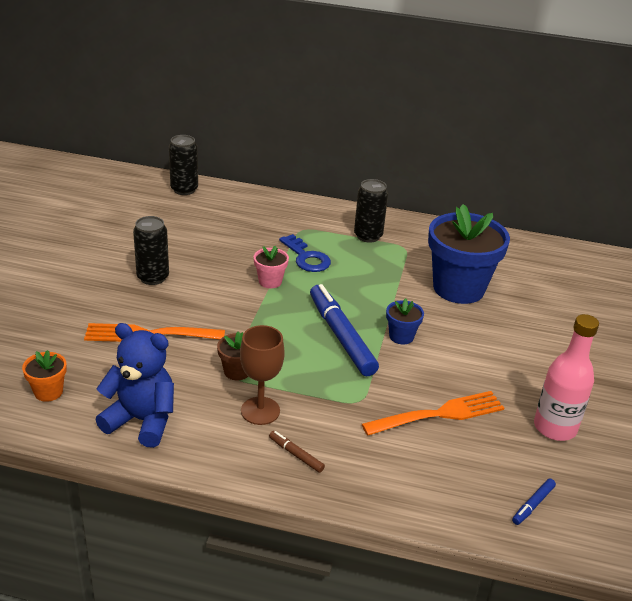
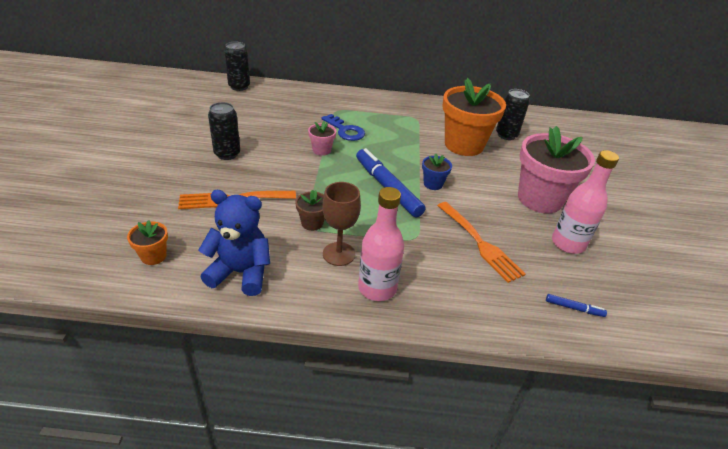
camera: 10 degrees left, 5 degrees up
brown marker [269,431,325,473] -> pink bottle [358,187,404,301]
black can [354,179,388,243] -> black can moved to [496,89,530,140]
orange fork [362,391,504,436] -> orange fork turned 90 degrees clockwise [437,202,526,283]
blue flower pot [428,204,510,304] -> orange flower pot [443,78,506,156]
blue marker [512,478,556,525] -> blue marker turned 105 degrees counterclockwise [546,294,607,317]
none -> pink flower pot [518,126,595,213]

